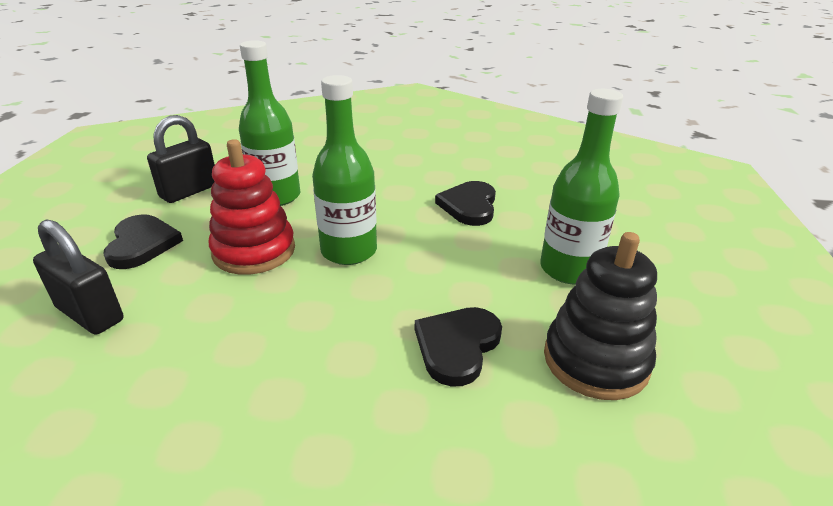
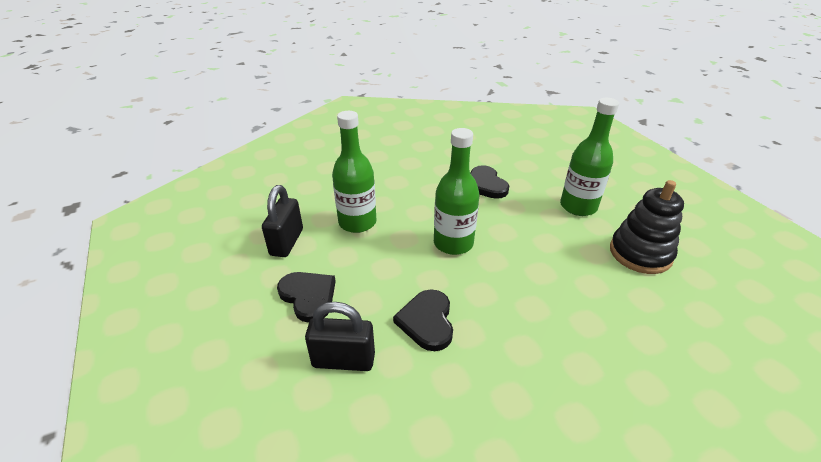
camera: 30 degrees left, 5 degrees up
red stacking toy [209,139,295,275] -> none
black heart [415,307,502,387] -> black heart moved to [393,289,453,351]

